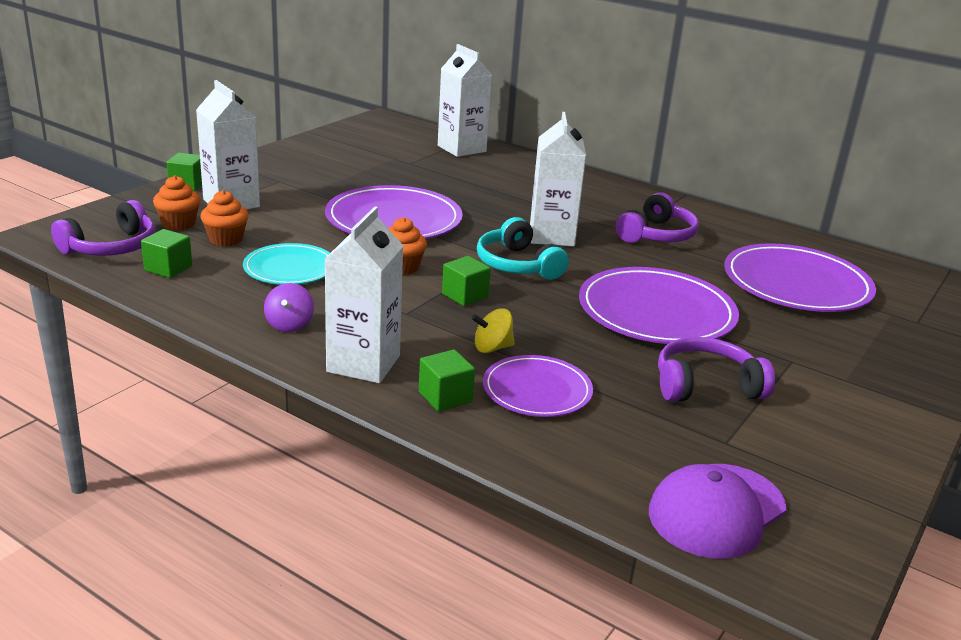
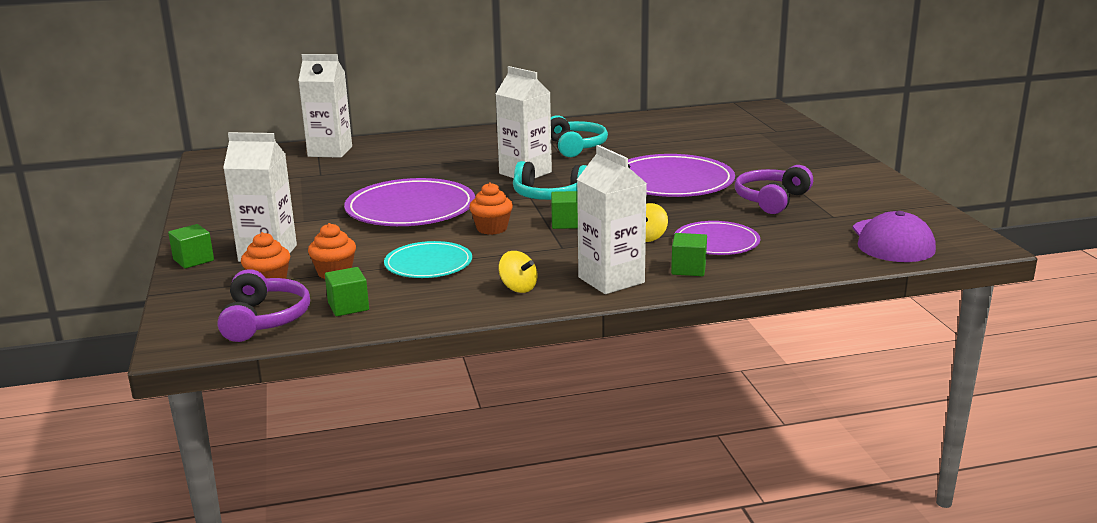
camera: 45 degrees left, 5 degrees down
purple spinning top [264,283,314,332] -> yellow spinning top [498,251,538,293]
purple headphones [616,192,699,243] -> turquoise headphones [551,115,608,157]
purple plate [724,243,876,312] -> none

